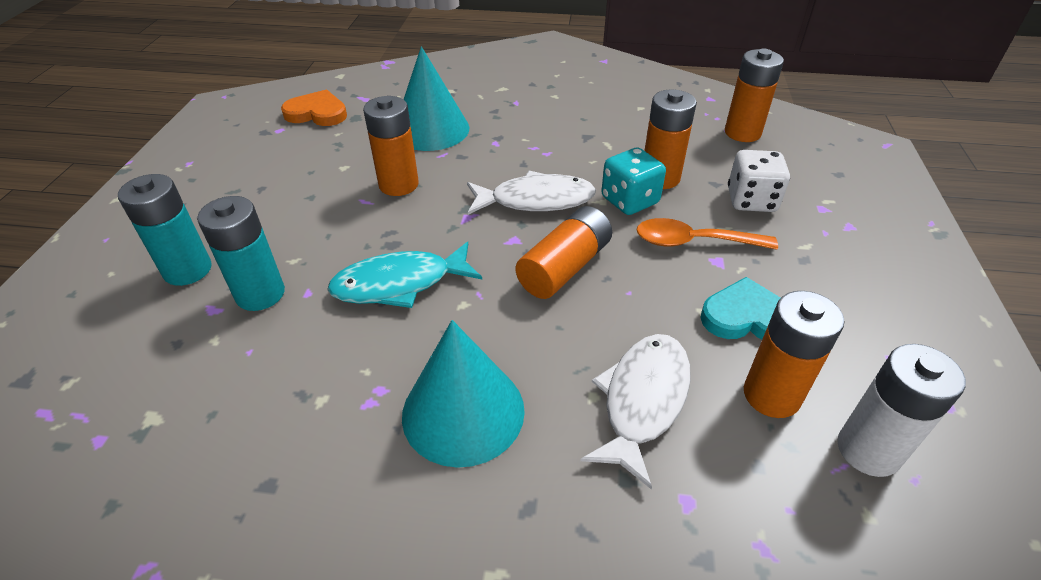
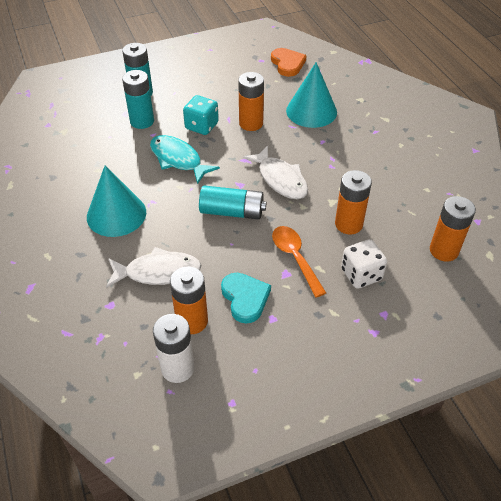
camera: 60 degrees right, 5 degrees up
orange battery [516,206,612,299] -> turquoise battery [199,186,267,220]
turquoise dice [601,148,666,215] -> turquoise dice moved to [183,95,219,135]

